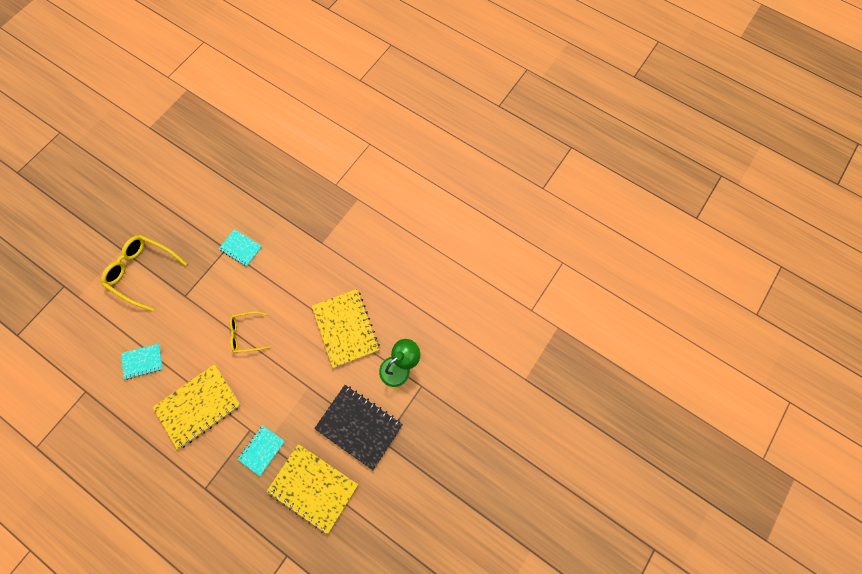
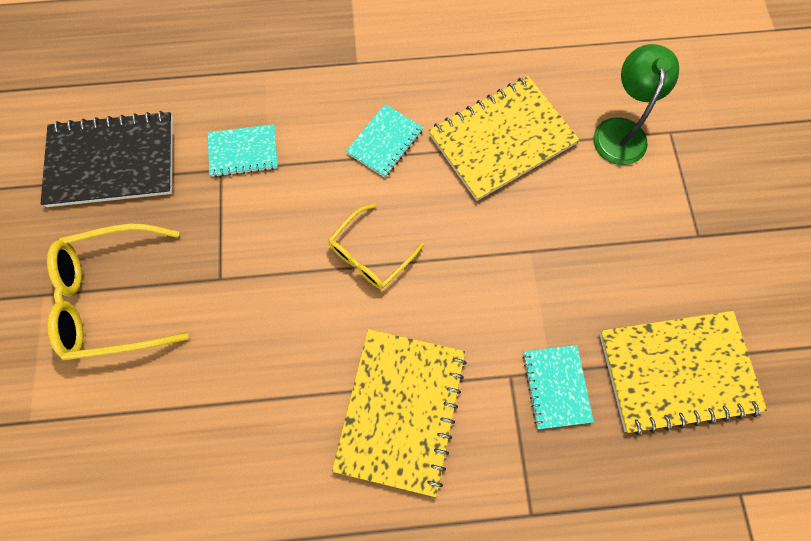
camera: 40 degrees left, 0 degrees up
turquoise notebook [121,344,163,380] -> turquoise notebook moved to [346,104,423,178]
yellow notebook [312,289,380,368] -> yellow notebook turned 60 degrees counterclockwise [428,76,580,201]
black notebook [314,385,403,470] -> black notebook moved to [40,111,173,207]

